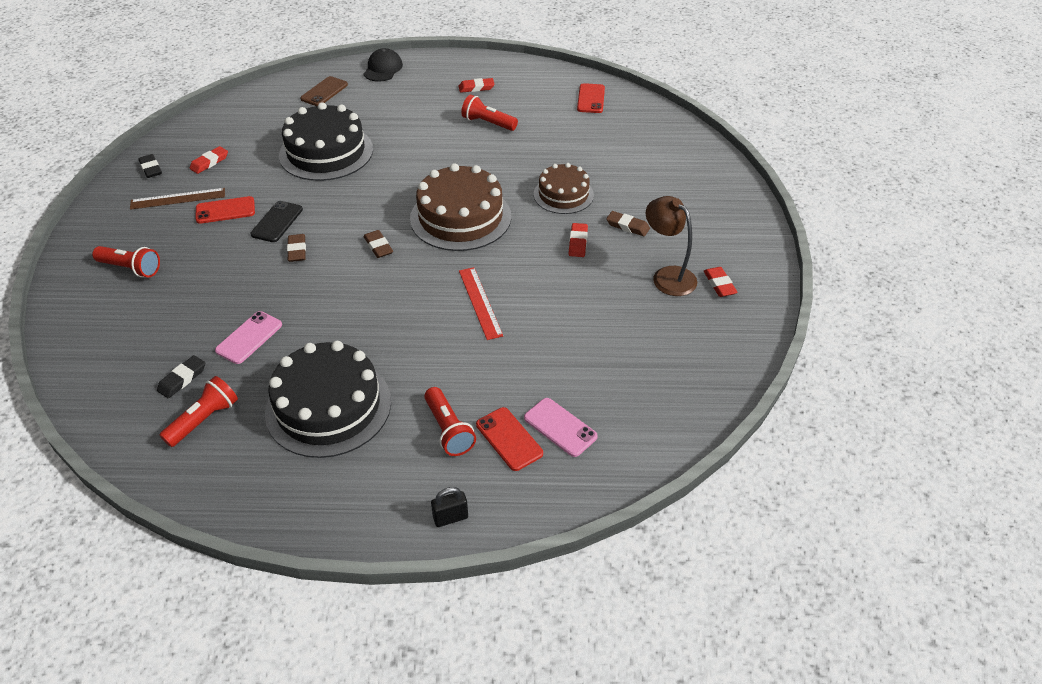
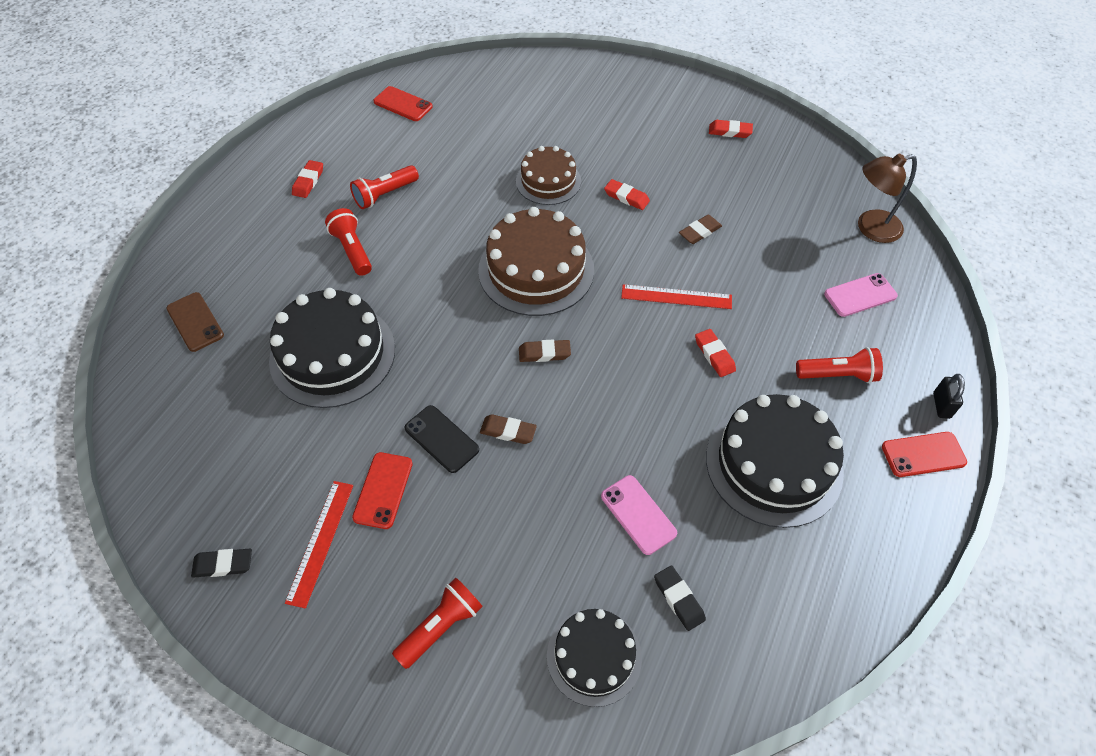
camera: 65 degrees left, 10 degrees up
brown ruler [130,188,225,210] -> red ruler [285,481,353,609]
red flashlight [160,376,238,447] -> red flashlight moved to [325,208,372,276]
red eraser [189,146,228,174] -> red eraser moved to [695,329,736,377]
black cap [364,48,403,82] -> none
red phone [476,407,543,471] -> red phone moved to [882,432,967,477]
brown eraser [606,211,650,236] -> brown eraser moved to [679,214,722,244]
brown lamp [646,196,697,296] -> brown lamp moved to [858,153,917,243]
none -> black cake [547,609,642,707]

